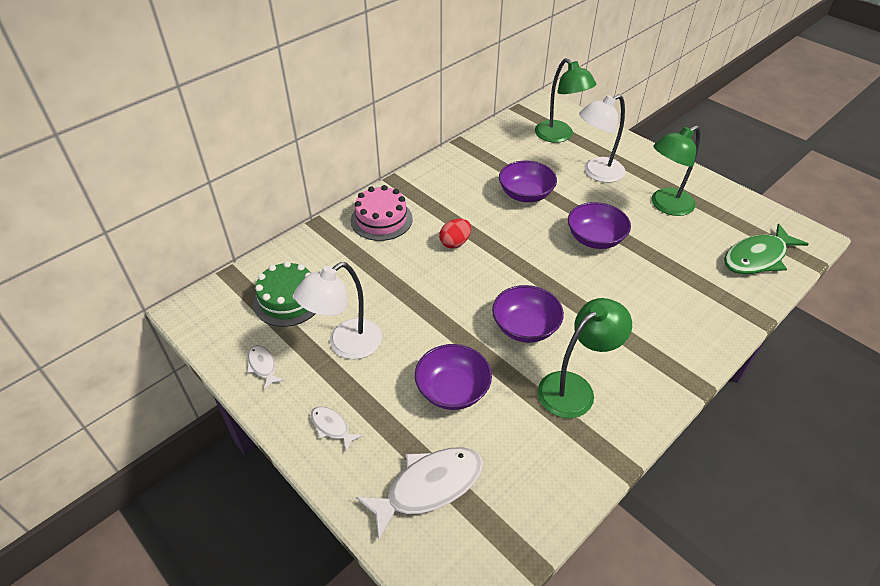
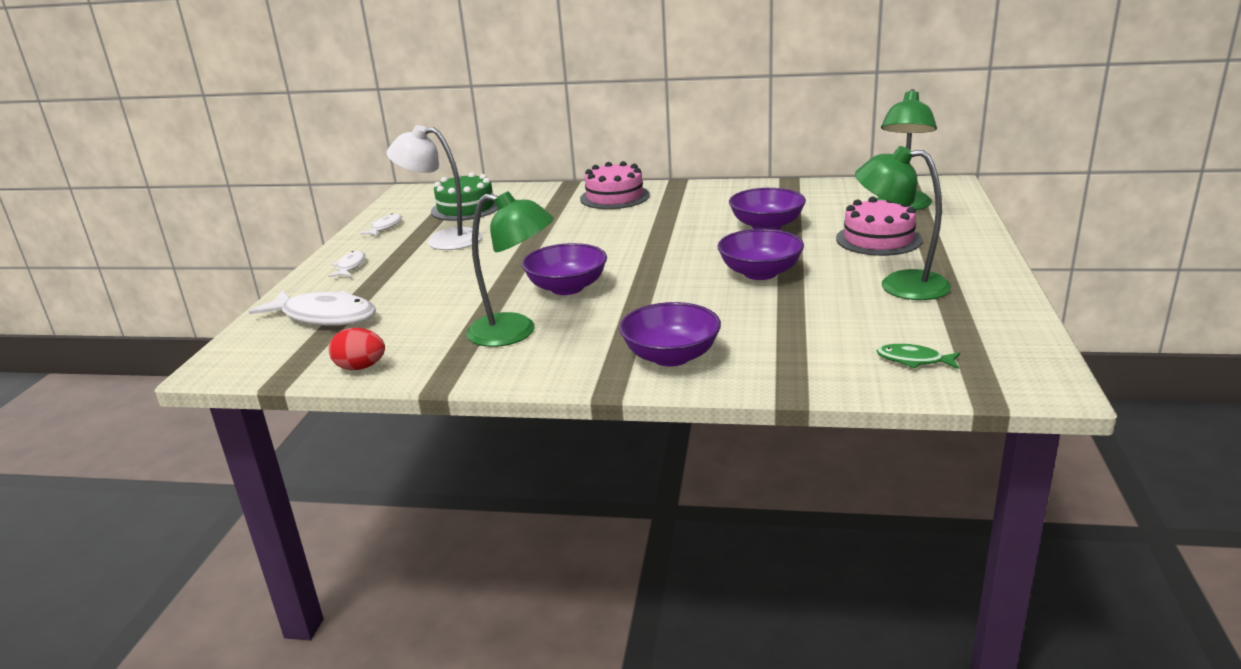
camera: 55 degrees right, 20 degrees down
purple bowl [415,344,492,410] -> purple bowl moved to [619,302,721,366]
red egg [439,219,471,249] -> red egg moved to [329,328,385,370]
white lamp [579,94,625,183] -> pink cake [836,197,922,256]
green fish [724,223,808,274] -> green fish [876,344,960,369], size x0.50

